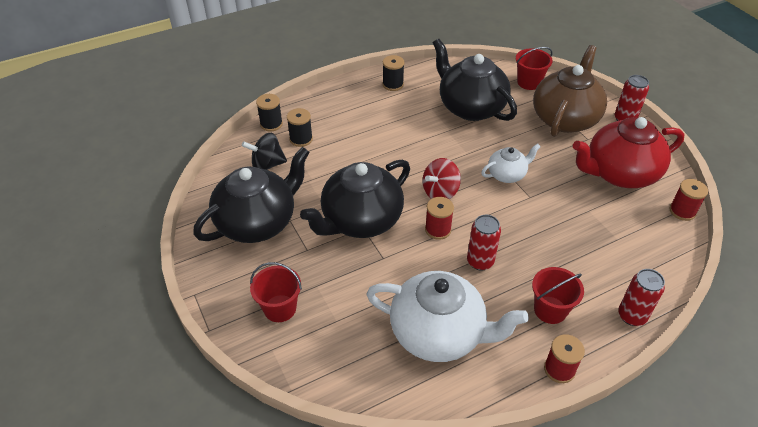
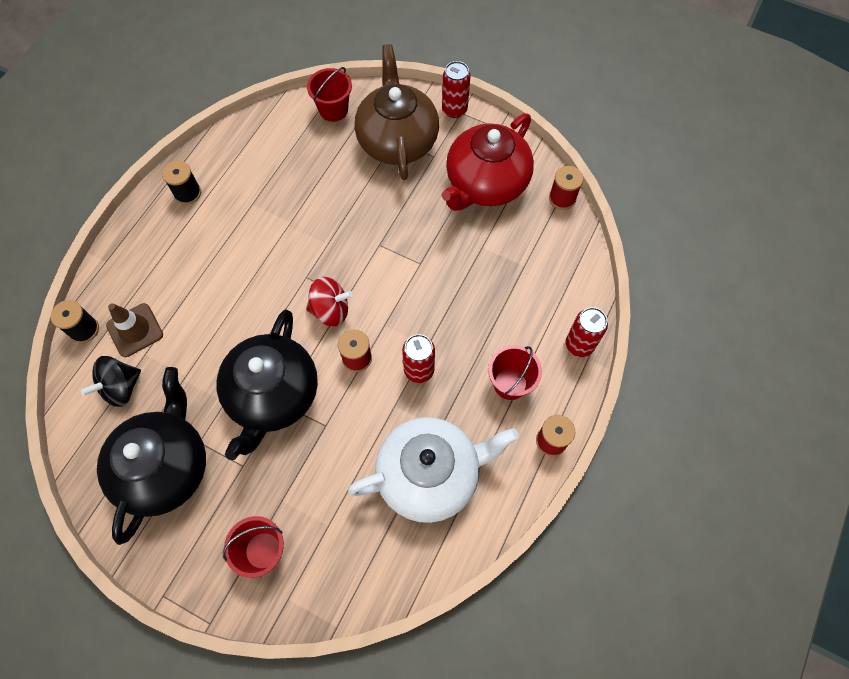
camera: 35 degrees left, 20 degrees up
black spool [287,108,313,147] -> brown traffic cone [106,303,163,357]
red spinning top [422,158,461,199] -> red spinning top turned 105 degrees counterclockwise [306,277,353,327]
black teapot [433,39,517,121] -> none
white teapot [481,144,541,183] -> none

